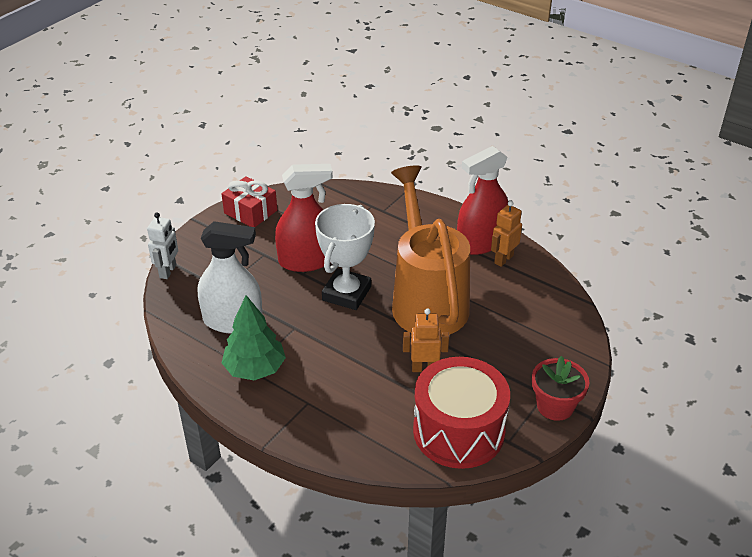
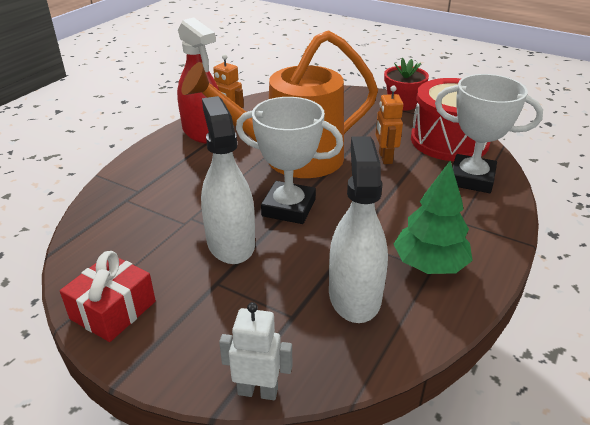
camera: 95 degrees left, 5 degrees down
red spray bottle [275,164,333,272] -> white spray bottle [201,96,255,264]
none -> white trophy [435,74,543,193]

